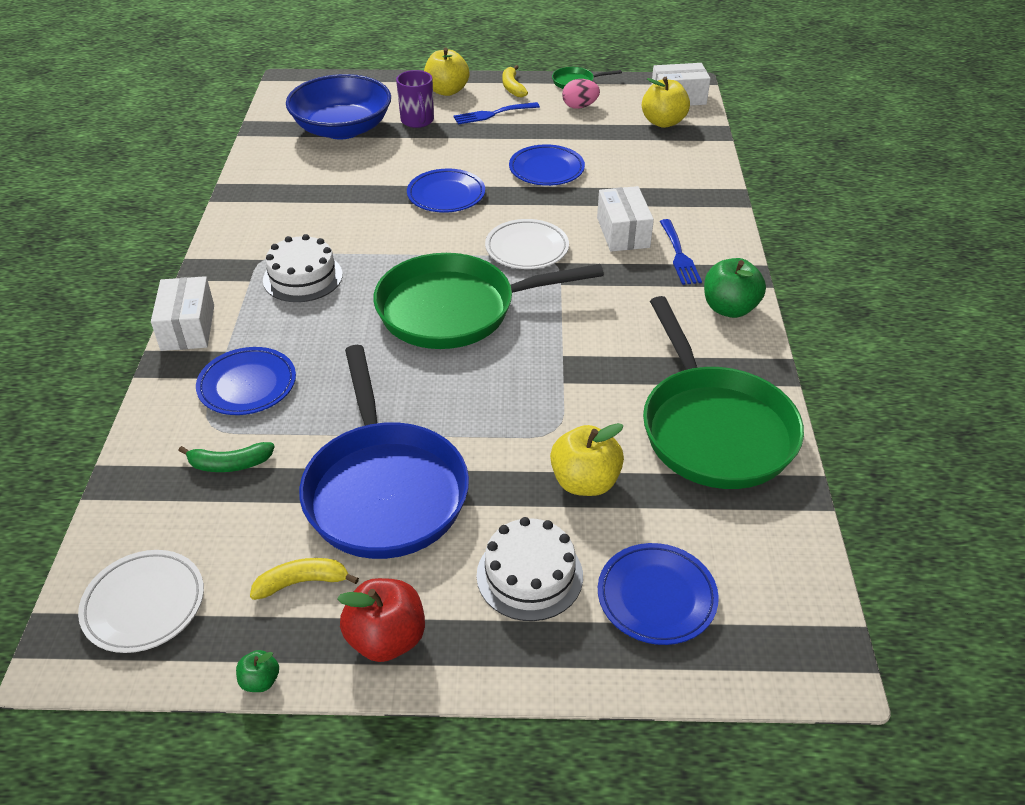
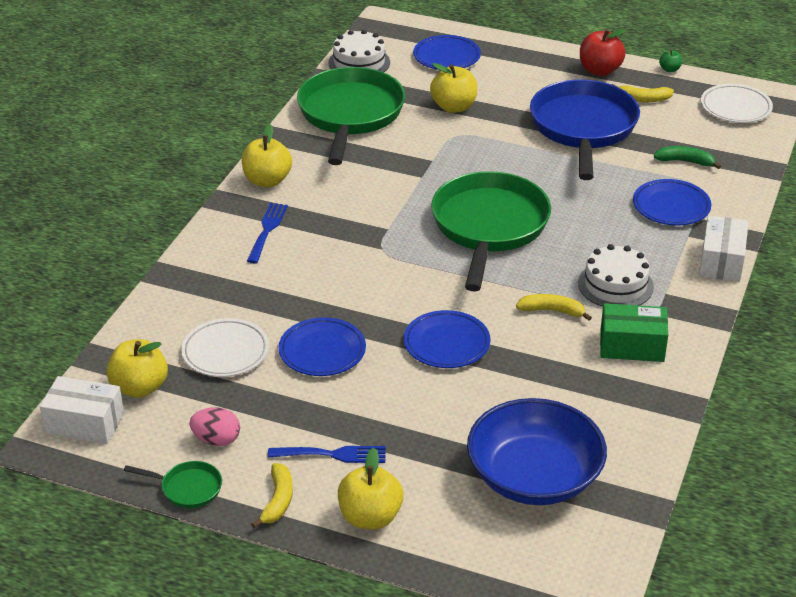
camera: 160 degrees left, 5 degrees down
green pan [373,253,604,349] -> green pan turned 90 degrees counterclockwise [431,171,551,292]
purple mug [396,70,434,128] -> none
white cake [477,517,583,621] -> white cake moved to [328,30,390,72]
white plate [485,219,569,269] -> white plate moved to [181,318,269,377]
white box [597,186,654,252] -> none
green apple [704,258,766,318] -> yellow apple [242,124,292,187]
none -> yellow banana [516,294,592,321]
none -> green box [600,303,668,362]

